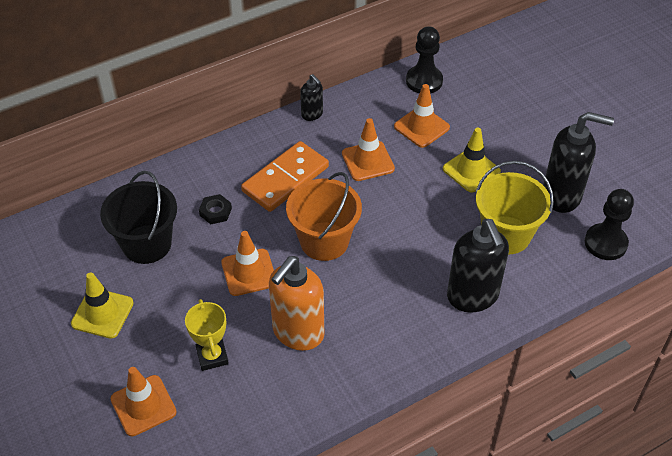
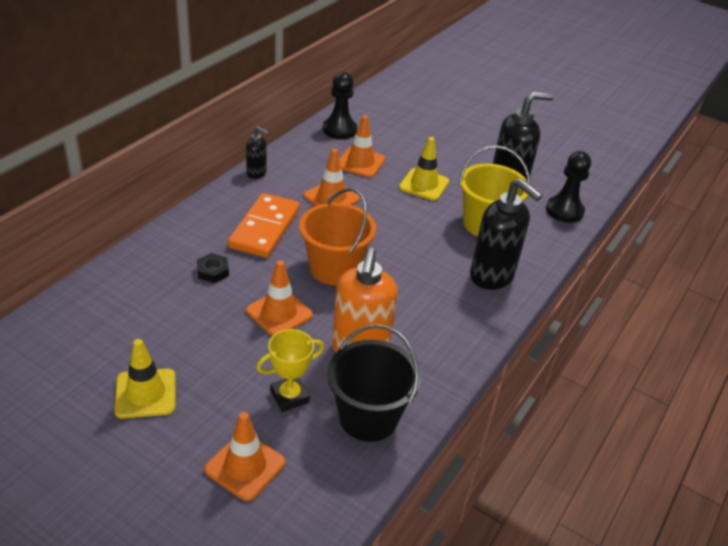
camera: 30 degrees left, 10 degrees down
black bucket [100,171,177,264] -> black bucket moved to [327,324,421,442]
yellow trophy [185,299,229,371] -> yellow trophy turned 75 degrees counterclockwise [257,329,324,412]

